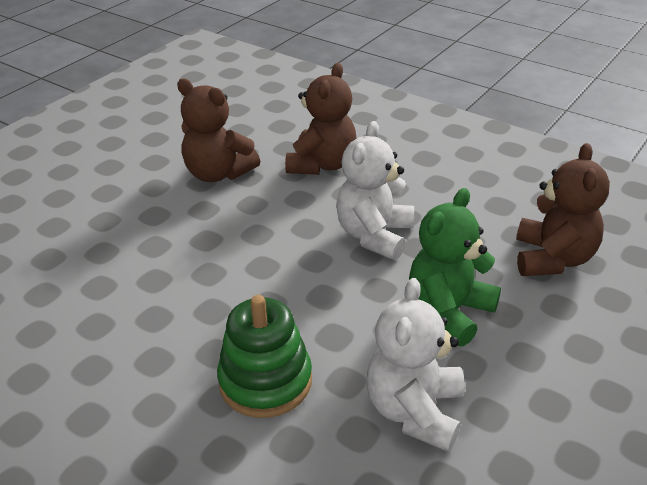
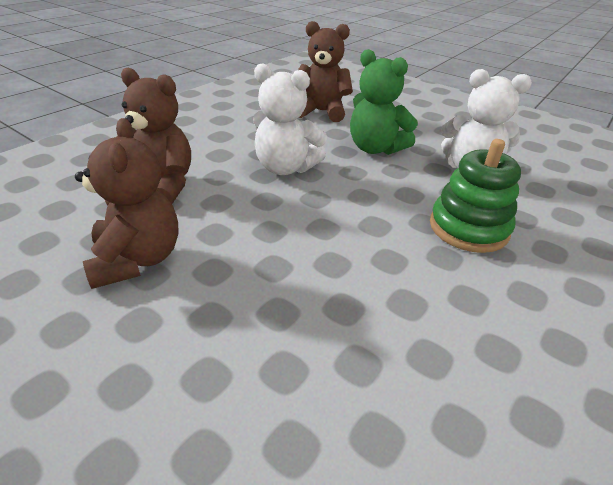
camera: 90 degrees left, 0 degrees up
brown teddy bear [177,78,260,182] -> brown teddy bear turned 45 degrees counterclockwise [75,118,179,289]

